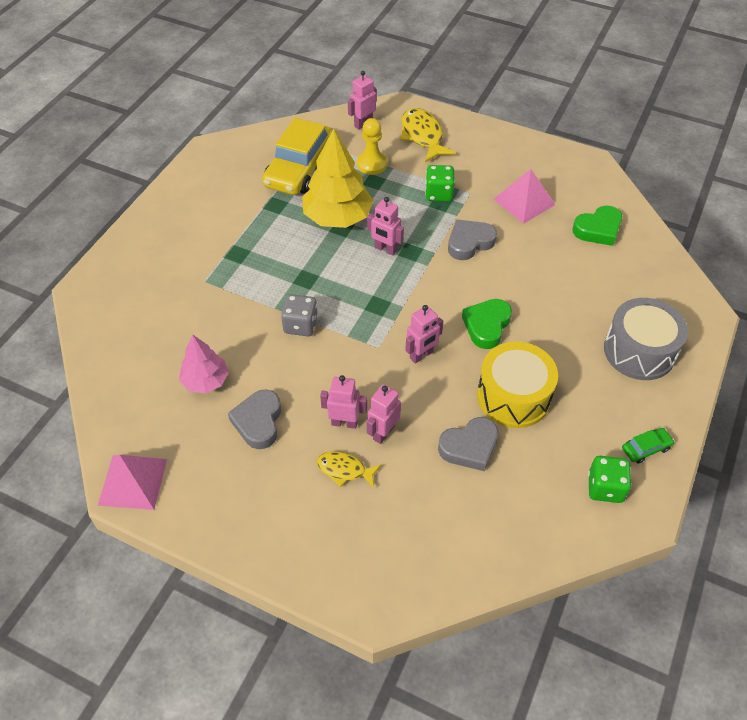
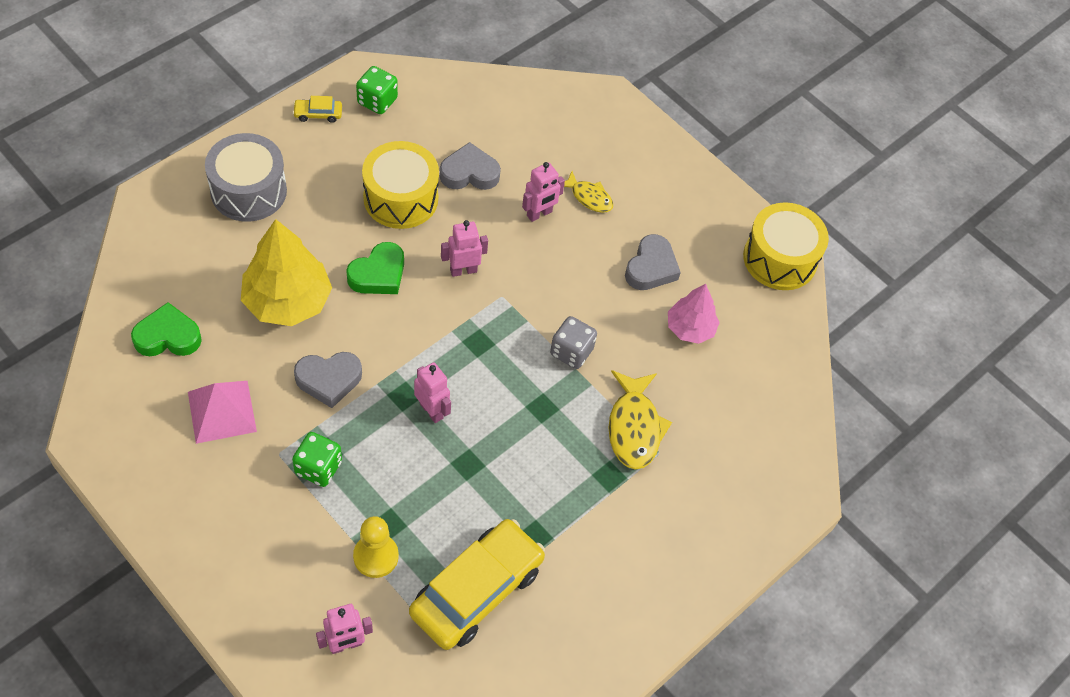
camera: 165 degrees left, 5 degrees up
pink pyramid [98,455,167,510] -> yellow drum [743,202,829,290]
yellow tree [302,128,373,228] -> yellow tree moved to [241,219,332,326]
pink robot [320,375,367,429] -> none
yellow fish [400,108,456,162] -> yellow fish moved to [608,370,672,469]
green car [622,428,675,464] -> yellow car [293,96,342,123]

